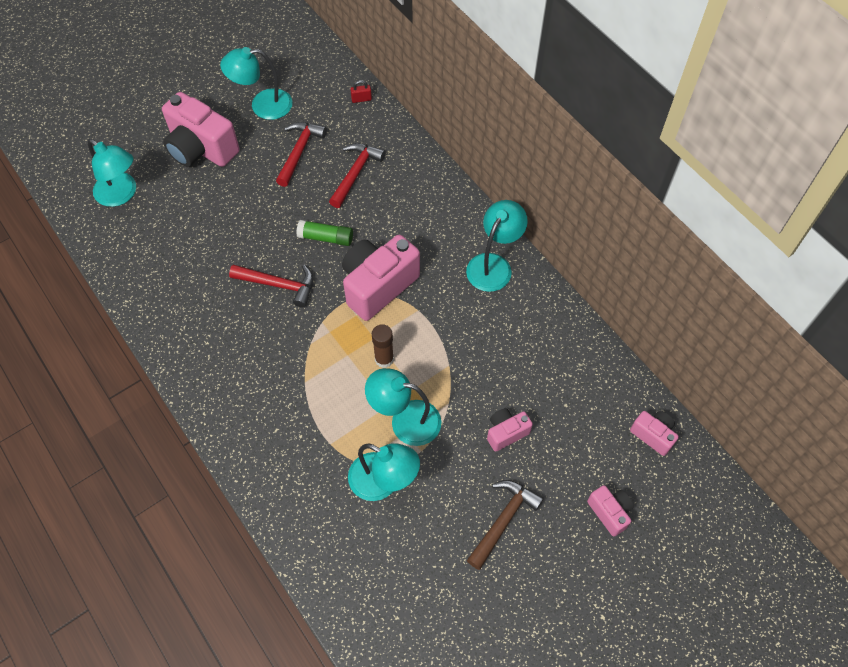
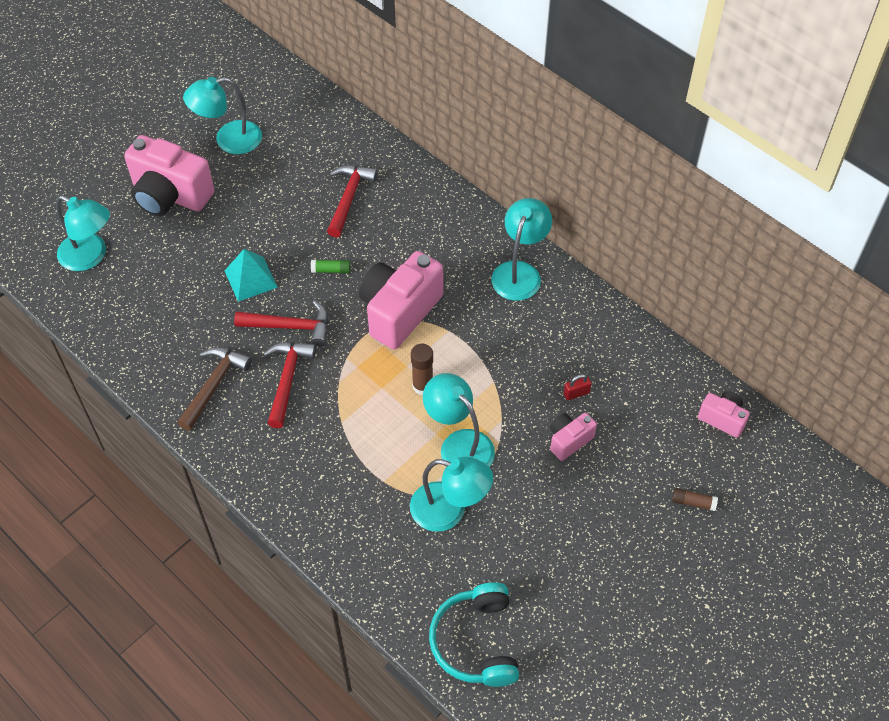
camera: 10 degrees left, 5 degrees down
red hammer [276,122,327,187] -> red hammer moved to [263,342,316,428]
green glue stick [296,220,353,246] -> green glue stick [311,260,350,273], size x0.65
red padlock [350,80,372,103] -> red padlock moved to [564,374,592,400]
turquoise lamp [365,368,441,446] -> turquoise lamp turned 45 degrees clockwise [423,373,495,467]
brown hammer [467,480,544,570] -> brown hammer moved to [177,347,252,431]
pink camera [587,485,634,536] -> brown glue stick [672,488,718,511]
none -> turquoise pyramid [224,249,278,302]
none -> turquoise headphones [429,582,519,687]

